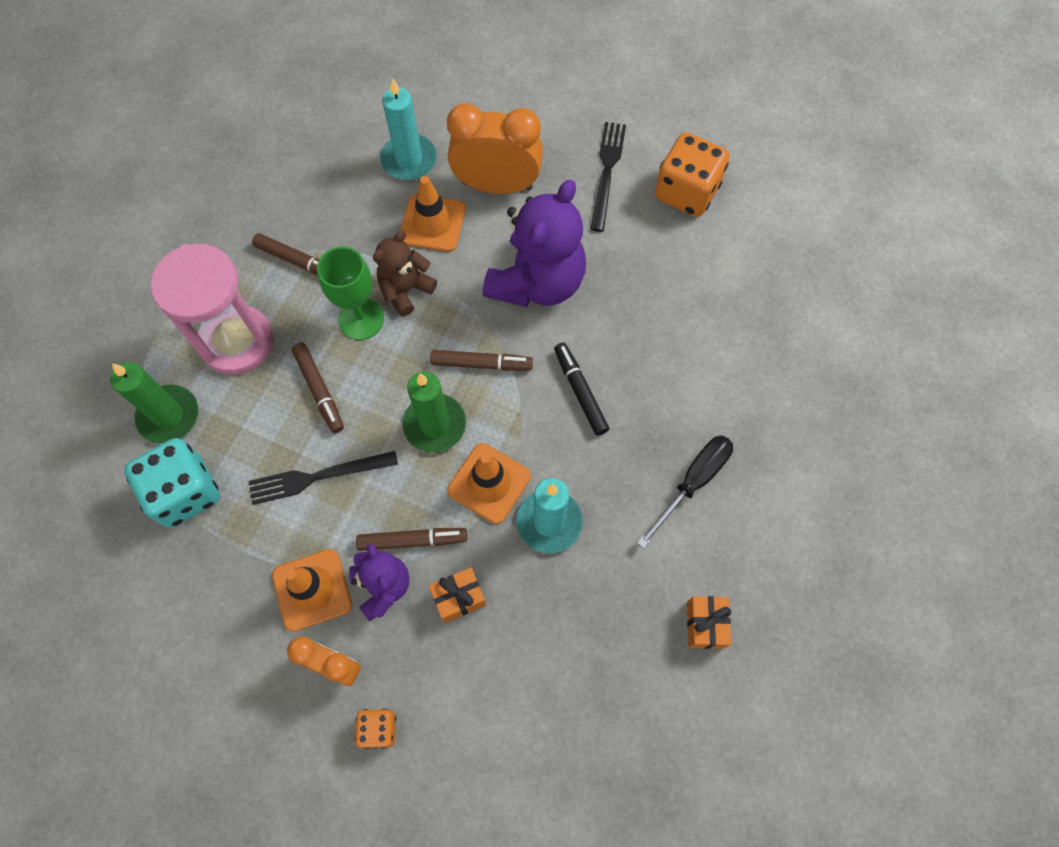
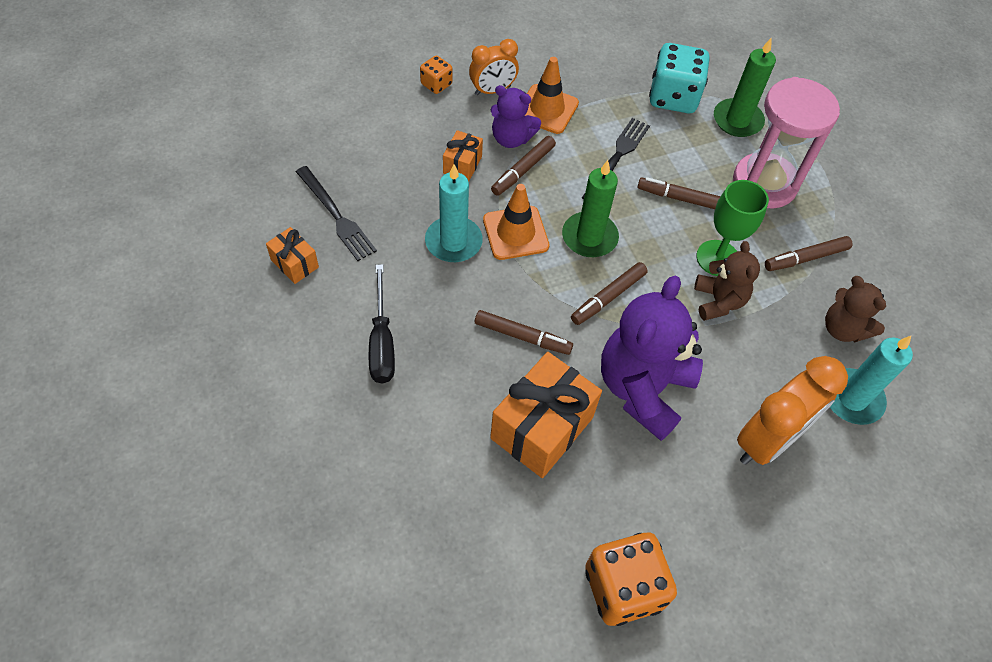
camera: 130 degrees right, 10 degrees down
orange traffic cone [400,176,466,252] -> none
purple teddy bear [483,179,586,307] -> purple teddy bear turned 45 degrees clockwise [601,275,703,441]
black marker [554,343,609,436] -> brown marker [475,310,573,355]
black fork [590,122,626,232] -> black fork moved to [296,166,377,261]
none -> orange gift [490,352,602,478]
none -> brown teddy bear [825,276,886,342]

